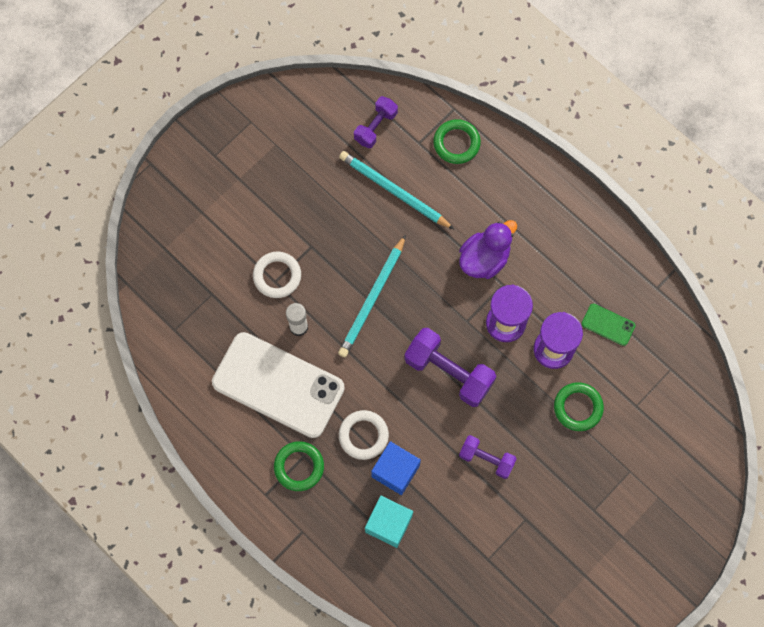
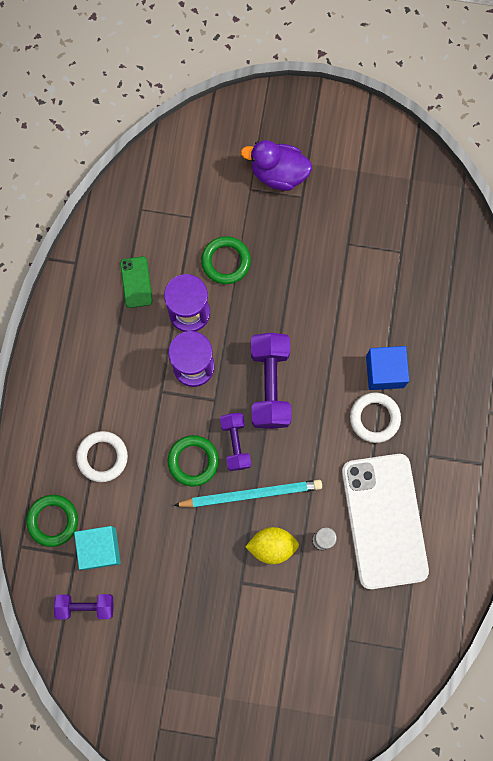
camera: 125 degrees left, 5 degrees up
white ring [253,252,301,298] -> white ring moved to [76,431,128,482]
green ring [274,441,324,491] -> green ring moved to [168,435,219,487]
turquoise pencil [339,151,454,229] -> none
turquoise cube [365,496,413,548] -> turquoise cube moved to [74,526,121,570]
purple duck [459,220,517,279] -> purple duck moved to [241,140,312,191]
purple dumbbell [459,435,517,479] -> purple dumbbell moved to [220,413,251,471]
none -> yellow lemon [245,527,299,564]

